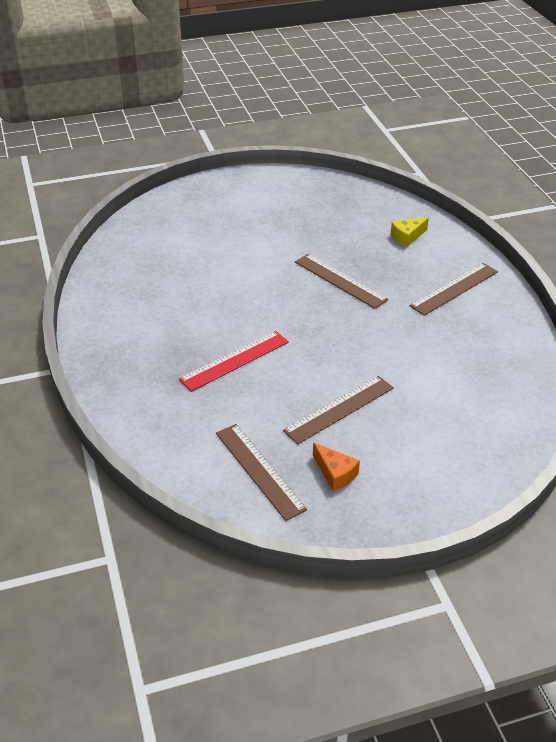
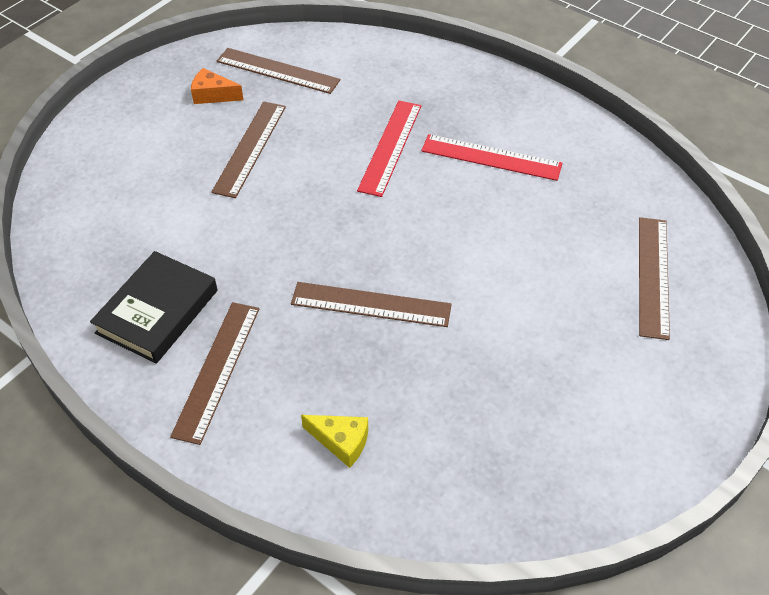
camera: 145 degrees right, 10 degrees up
yellow cheese [391,217,429,247] -> yellow cheese turned 90 degrees clockwise [301,415,368,468]
none -> black book [90,251,218,364]
none -> red ruler [421,134,562,181]
none -> brown ruler [639,217,670,340]

